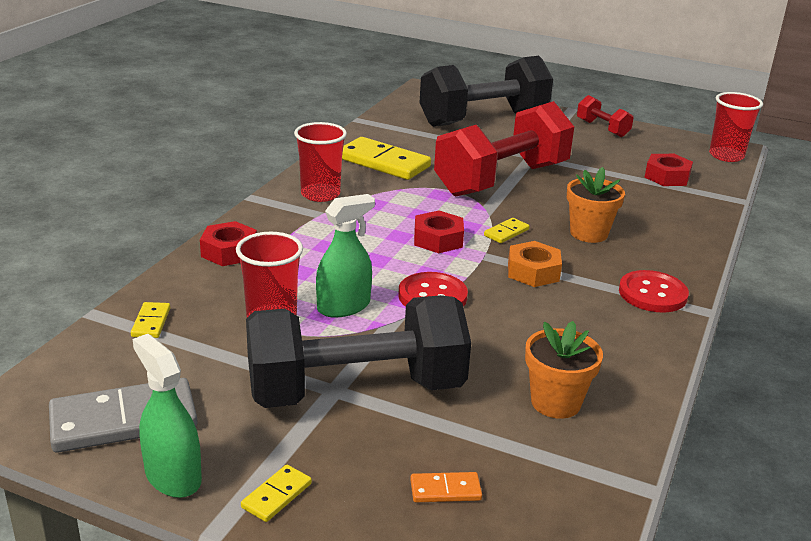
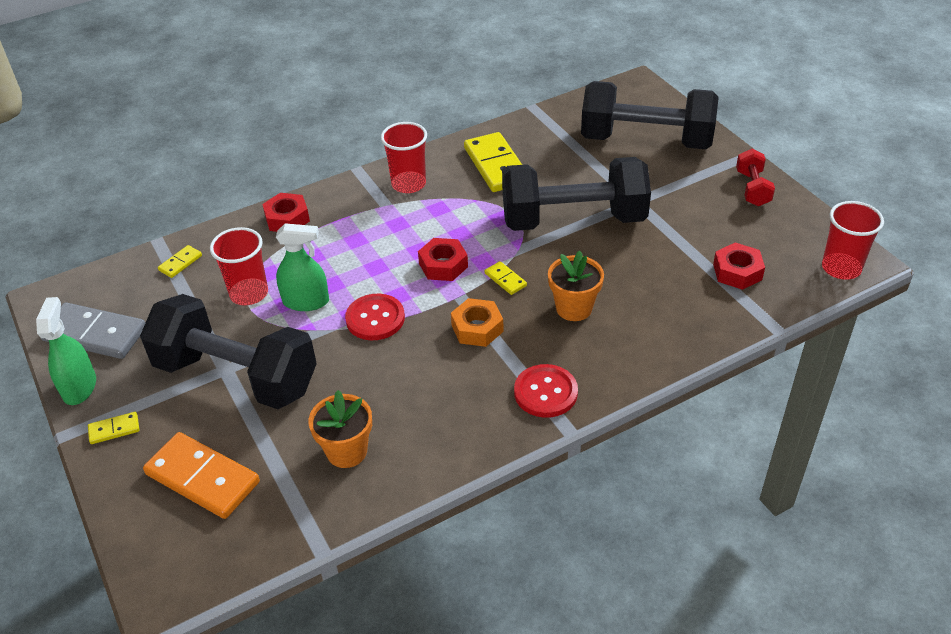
camera: 40 degrees right, 15 degrees up
orange domino [410,472,482,502] -> orange domino [143,432,260,519], size x2.15
red dumbbell [434,101,574,197] -> black dumbbell [502,157,651,231]
yellow domino [484,218,530,243] -> yellow domino turned 60 degrees clockwise [485,261,527,295]

